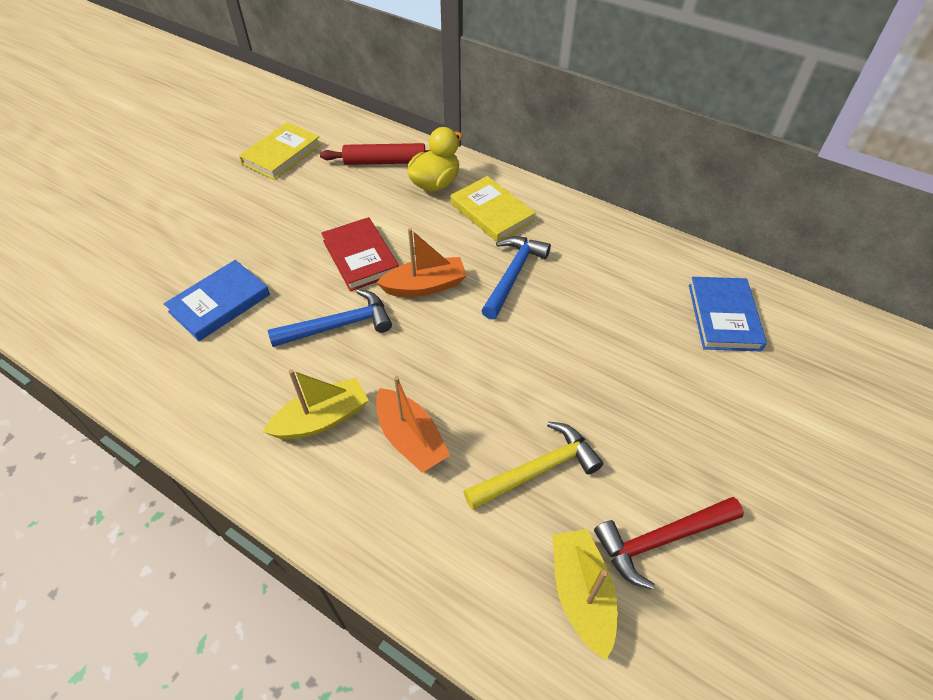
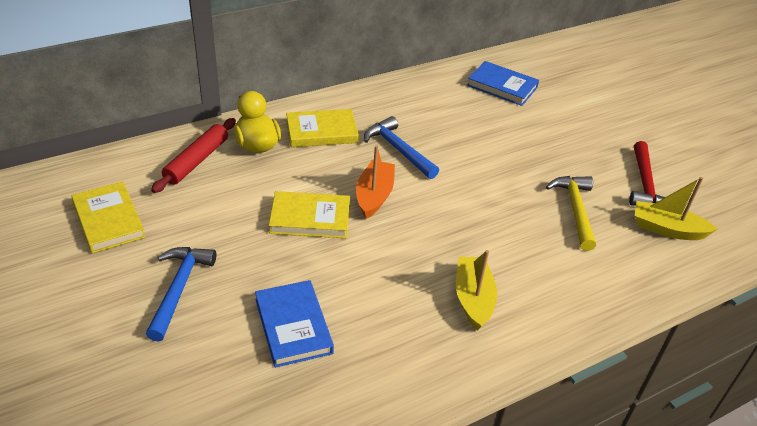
camera: 65 degrees left, 10 degrees down
blue hammer [268,289,392,347] -> blue hammer moved to [146,247,216,342]
red book [321,217,399,291] -> yellow book [269,191,350,238]
orange boat [376,376,450,473] -> none

